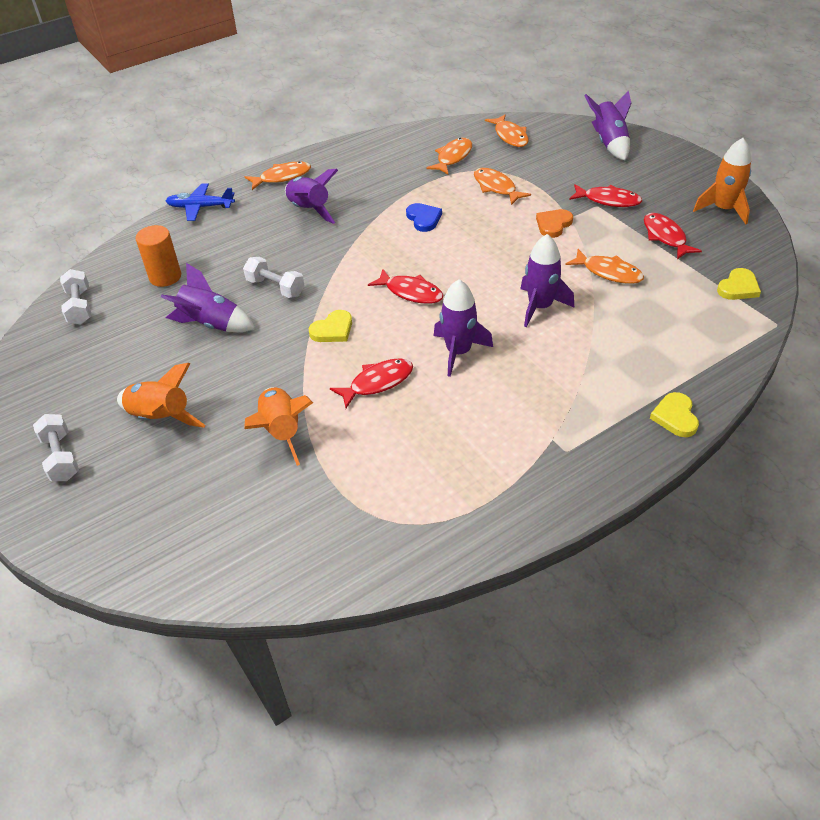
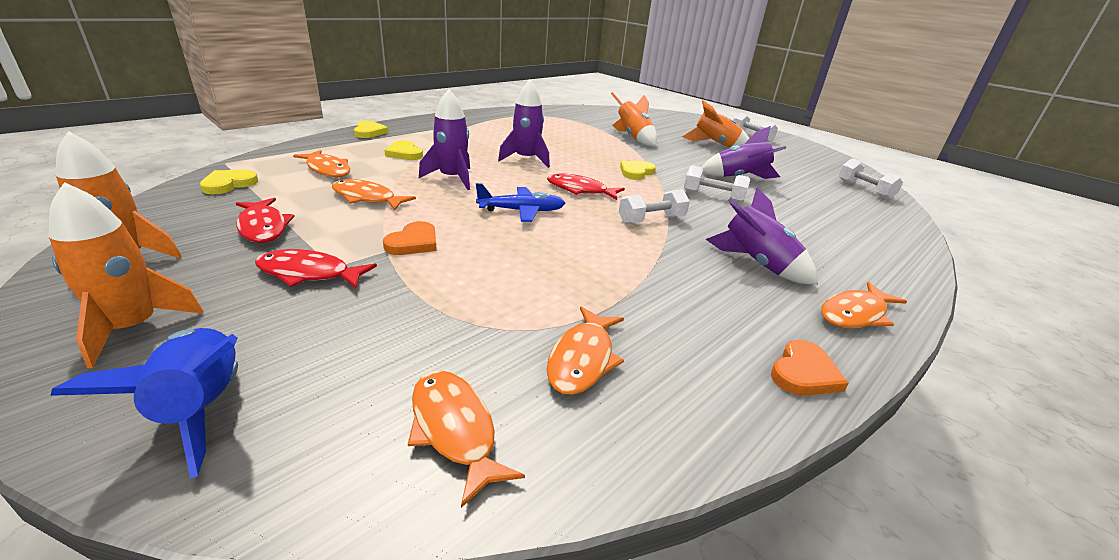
camera: 165 degrees right, 15 degrees down
orange cylinder [136,225,181,287] -> none
blue plane [166,184,235,221] -> blue plane moved to [476,183,565,222]
red fish [330,358,413,408] -> none
blue heart [406,203,442,232] -> none
orange fish [474,168,531,205] -> orange fish moved to [293,150,350,177]
purple rocket [584,91,632,160] -> blue rocket [50,328,238,479]
none -> orange rocket [49,182,204,368]
none -> yellow heart [385,140,423,160]
none -> white dumbbell [619,189,690,224]
none -> orange heart [771,340,849,395]

